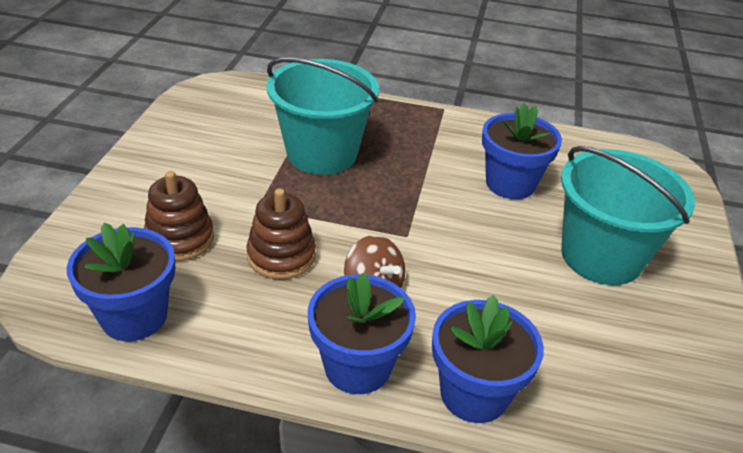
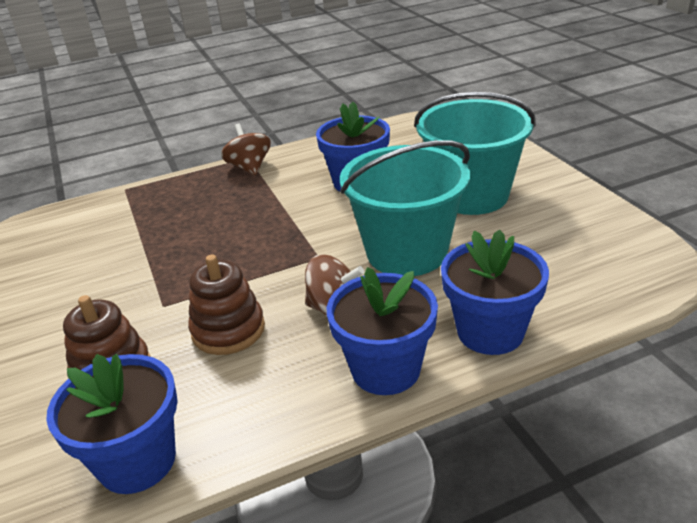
camera: 30 degrees left, 5 degrees down
turquoise bucket [267,58,379,175] -> turquoise bucket moved to [340,140,470,276]
none -> brown spinning top [221,124,271,175]

